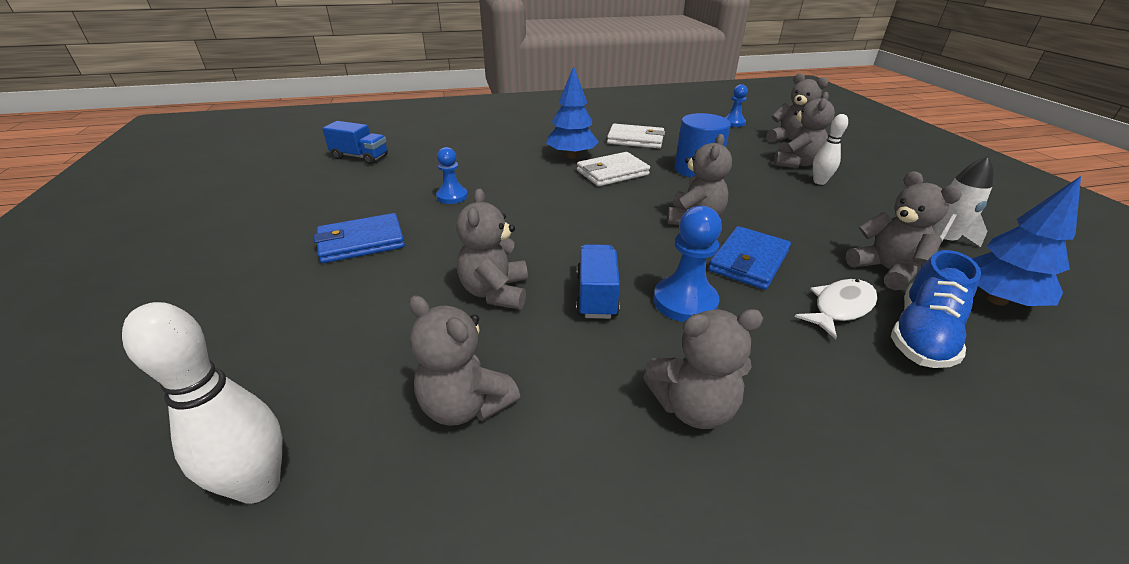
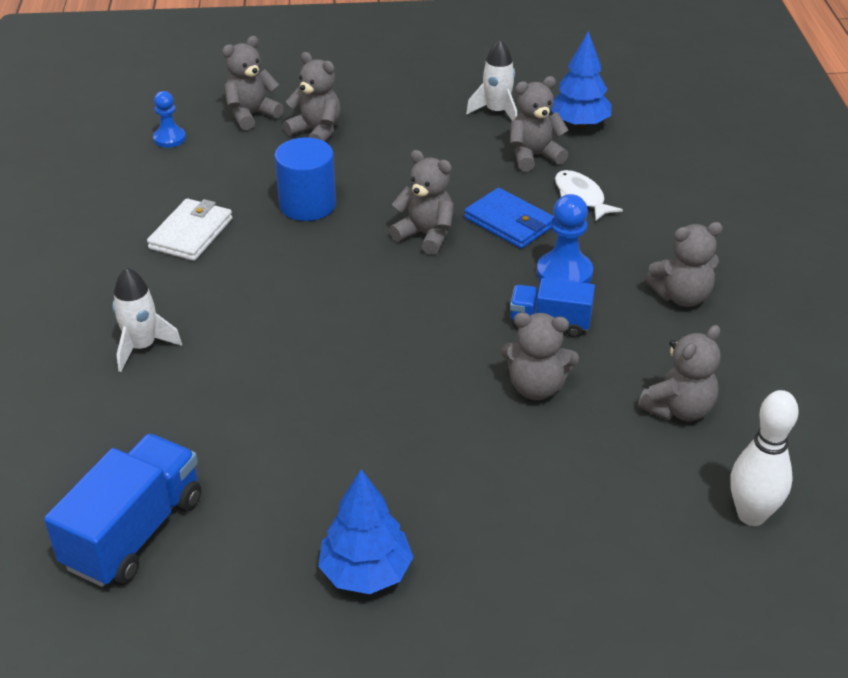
camera: 80 degrees left, 5 degrees up
blue wallet [314,213,405,263] -> none
blue truck [322,121,388,164] -> blue truck [44,434,201,587], size x1.63
blue pawn [436,147,468,204] -> none
blue tree [546,66,599,159] -> blue tree moved to [318,469,413,594]
white wallet [577,152,650,186] -> none
grey teddy bear [643,309,763,429] -> grey teddy bear turned 75 degrees clockwise [645,222,723,307]
white bowling pin [813,114,848,185] -> none
blue shoe [891,250,981,368] -> none
none -> white rocket [112,267,182,372]

